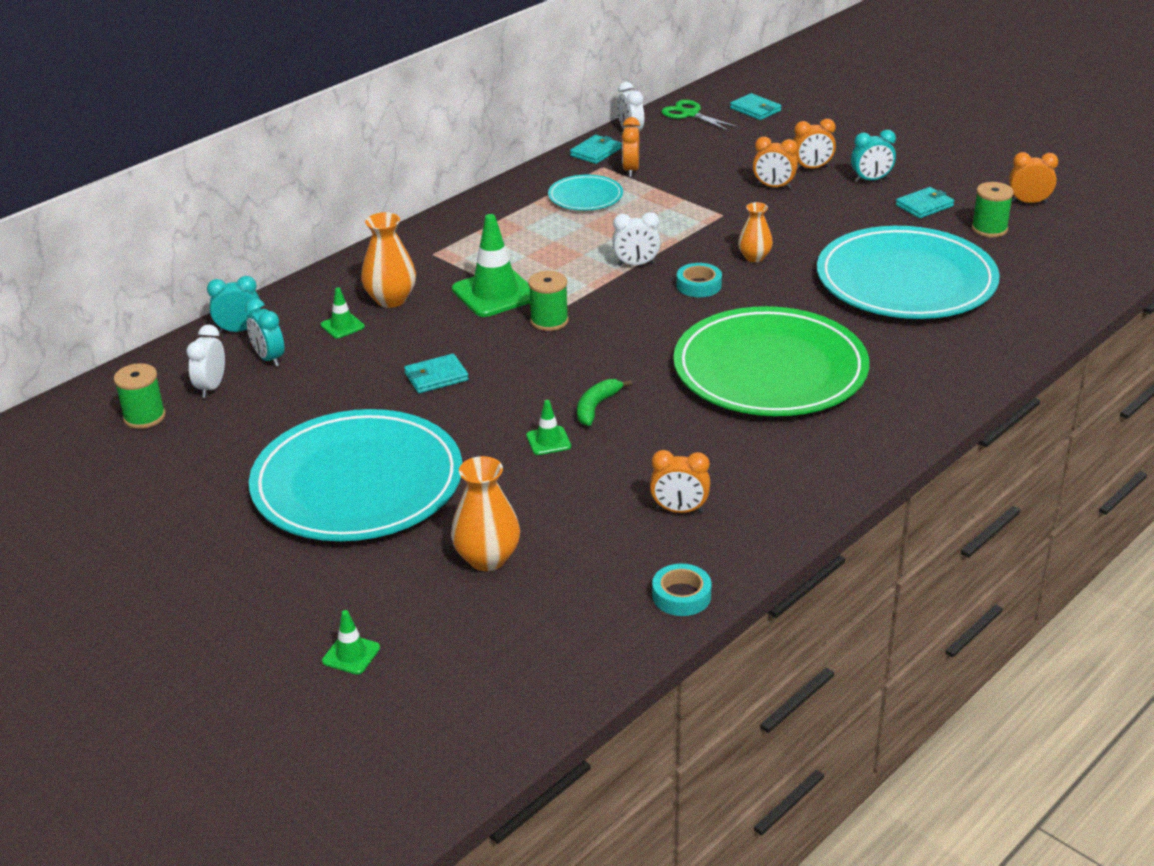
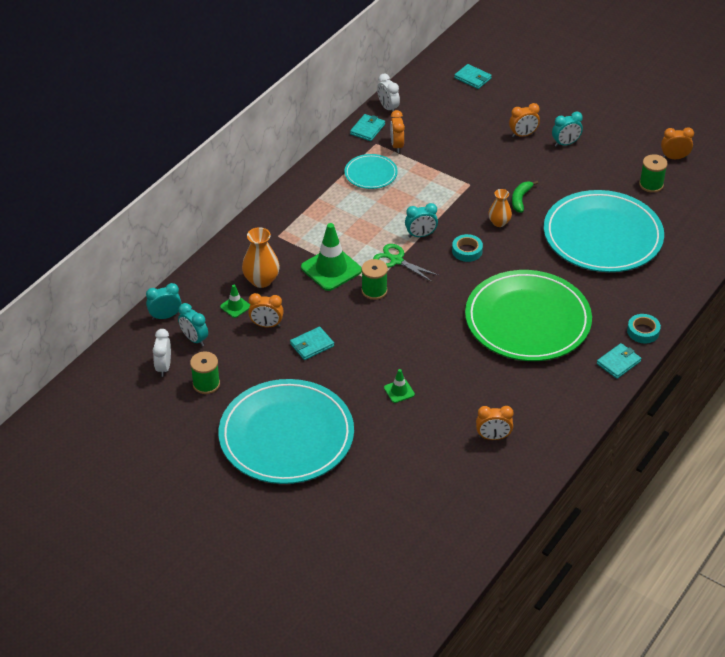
camera: 10 degrees left, 10 degrees up
green spool [114,363,166,429] -> green spool moved to [190,351,220,394]
green traffic cone [322,610,380,675] -> none
orange vase [451,456,520,571] -> none
green banana [577,379,632,426] -> green banana moved to [512,181,538,213]
white clock [612,212,661,266] -> turquoise clock [405,203,438,238]
turquoise tape [652,564,712,616] -> turquoise tape moved to [627,314,661,343]
green scissors [662,100,739,131] -> green scissors moved to [373,244,439,282]
orange clock [753,137,798,189] -> orange clock moved to [248,293,284,327]
turquoise wallet [896,187,954,219] -> turquoise wallet moved to [597,343,641,379]

